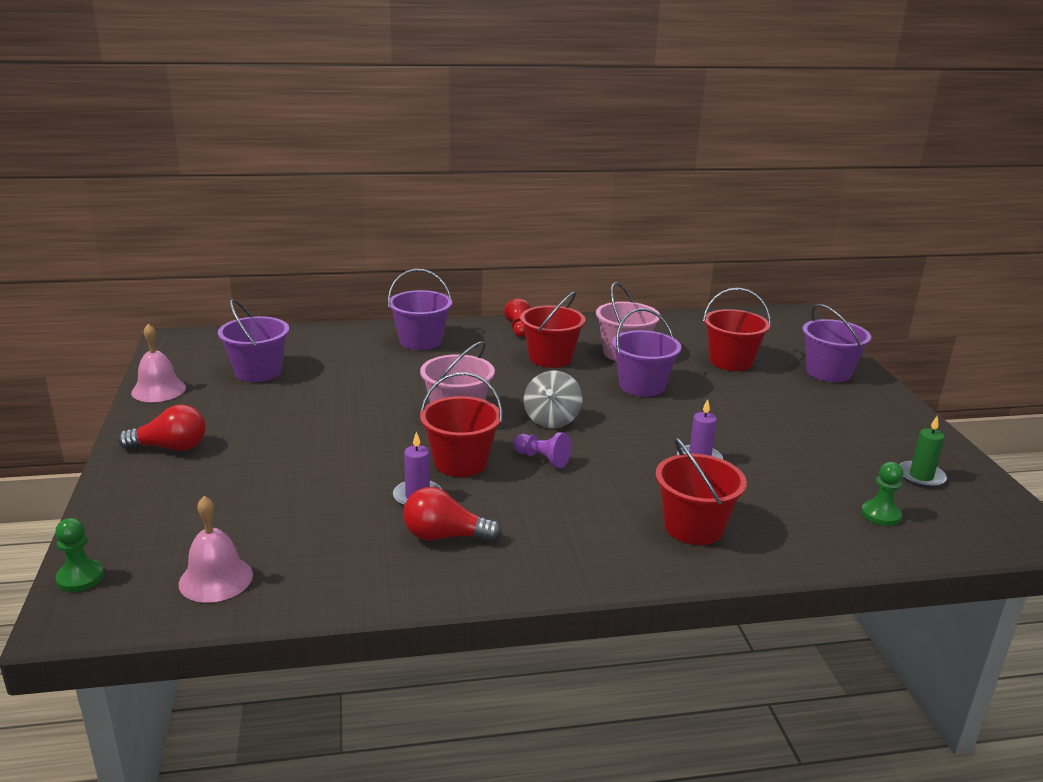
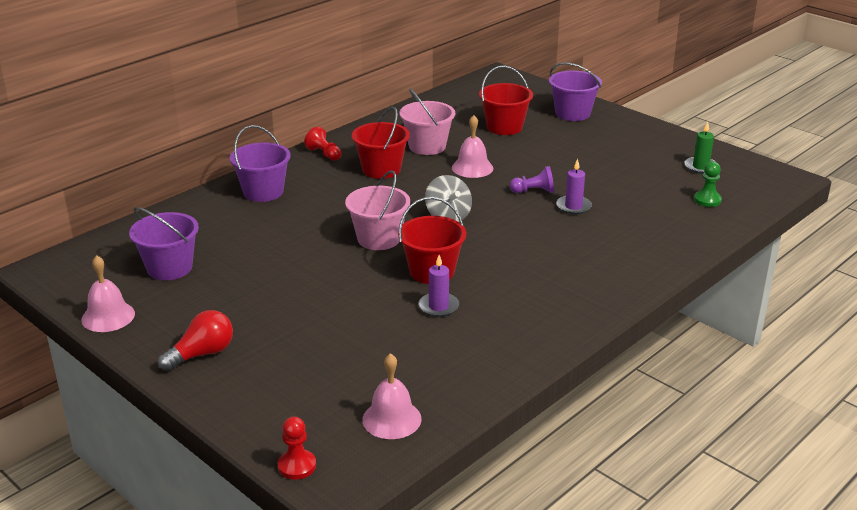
camera: 35 degrees left, 5 degrees up
green pawn [55,518,104,592] -> red pawn [278,417,316,479]
red light bulb [403,487,502,542] -> none
purple pawn [513,432,571,468] -> purple pawn moved to [510,166,554,193]
purple bucket [612,308,681,397] -> pink bell [452,115,493,178]
red bucket [655,437,747,545] -> none

